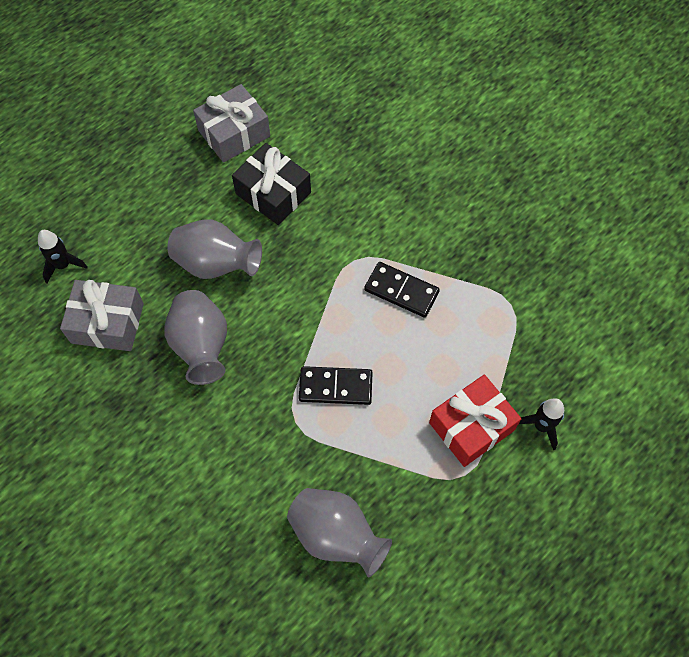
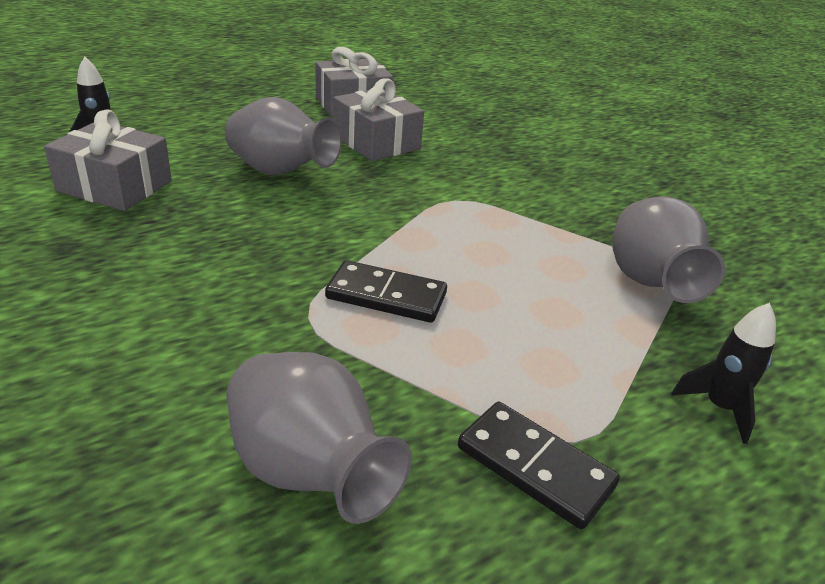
camera: 10 degrees right, 30 degrees down
grey vase [164,290,227,385] -> grey vase moved to [612,196,725,303]
black gift [232,143,311,225] -> grey gift [333,78,424,161]
black domino [364,262,440,318] -> black domino moved to [458,402,620,529]
red gift [429,374,521,467] -> none

